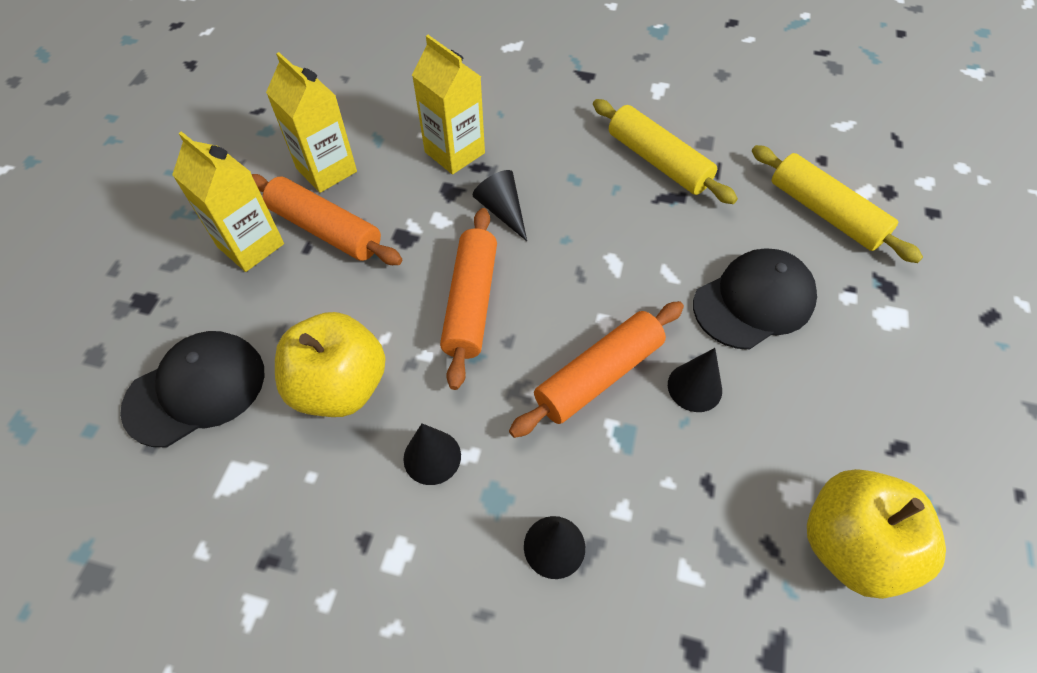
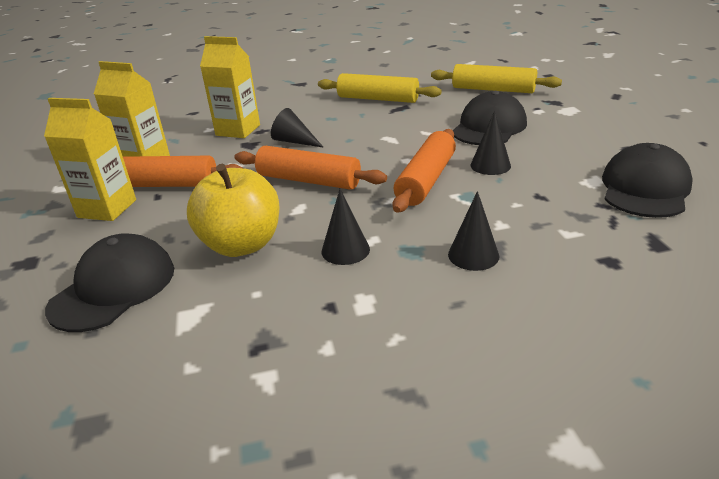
camera: 25 degrees left, 25 degrees down
orange rolling pin [440,208,497,390] -> orange rolling pin turned 45 degrees counterclockwise [235,146,387,190]
yellow apple [807,469,946,599] -> black cap [602,143,693,218]

